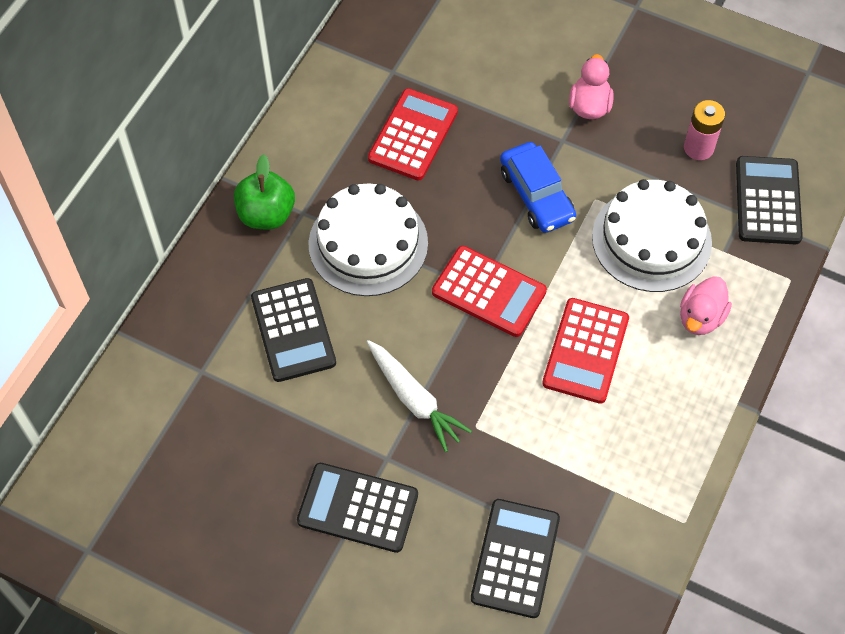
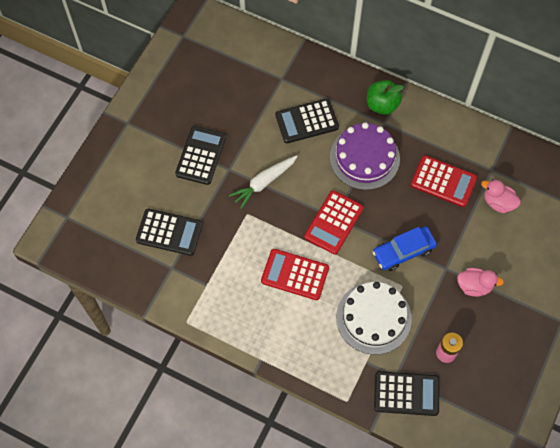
camera: 90 degrees right, 5 degrees up
white cake [309,183,428,296] -> purple cake [330,122,400,190]
pink duck [680,276,732,335] -> pink duck moved to [481,179,521,213]

